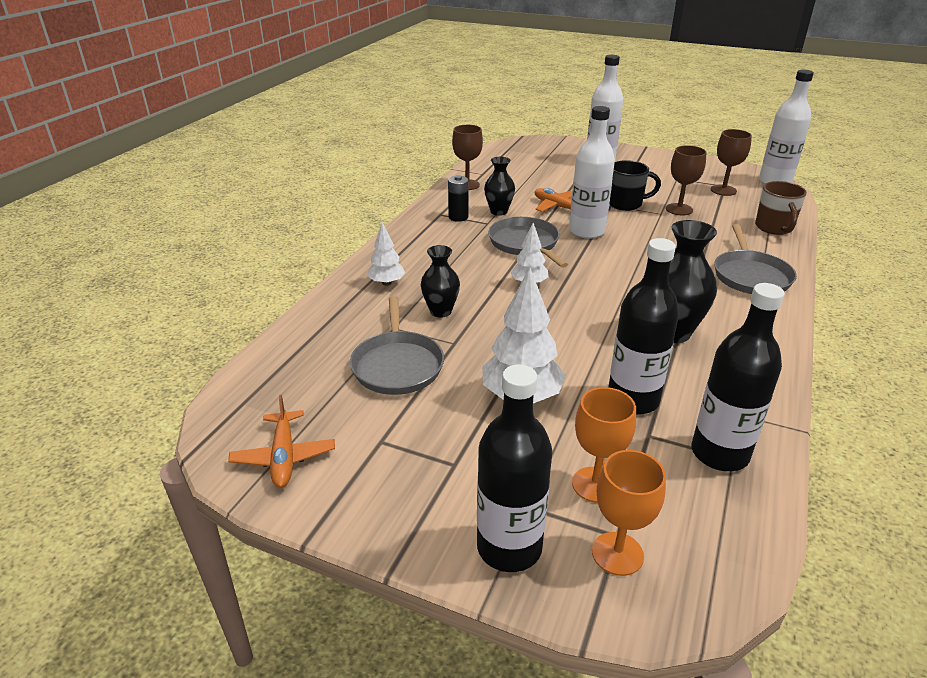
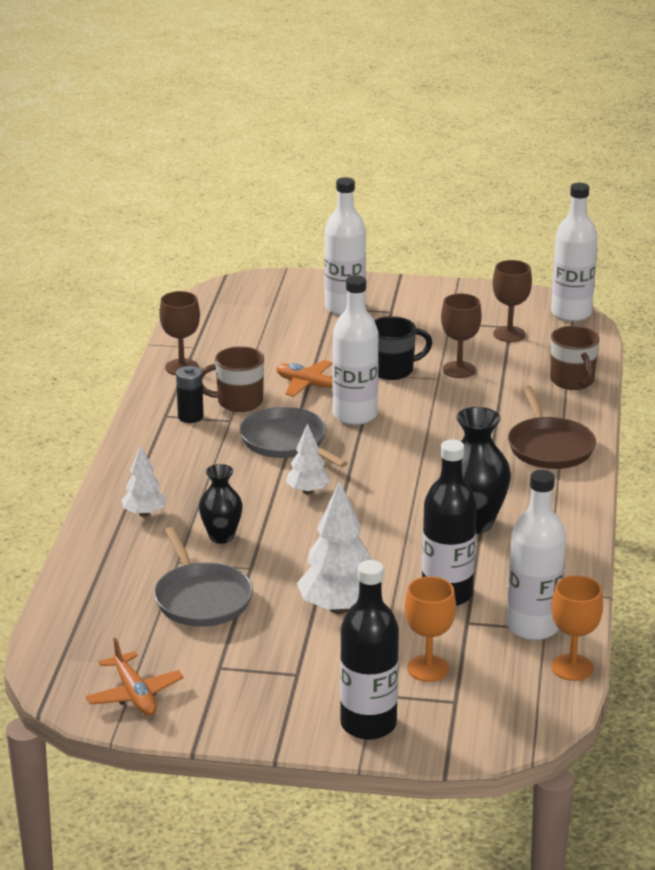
camera: 15 degrees left, 5 degrees down
black vase [484,157,515,216] -> brown mug [201,346,264,412]
orange goblet [592,450,666,576] -> orange goblet moved to [551,575,603,681]
black bottle [692,283,785,471] -> white bottle [507,470,566,640]
grey pan [714,224,797,294] -> brown pan [508,385,596,469]

